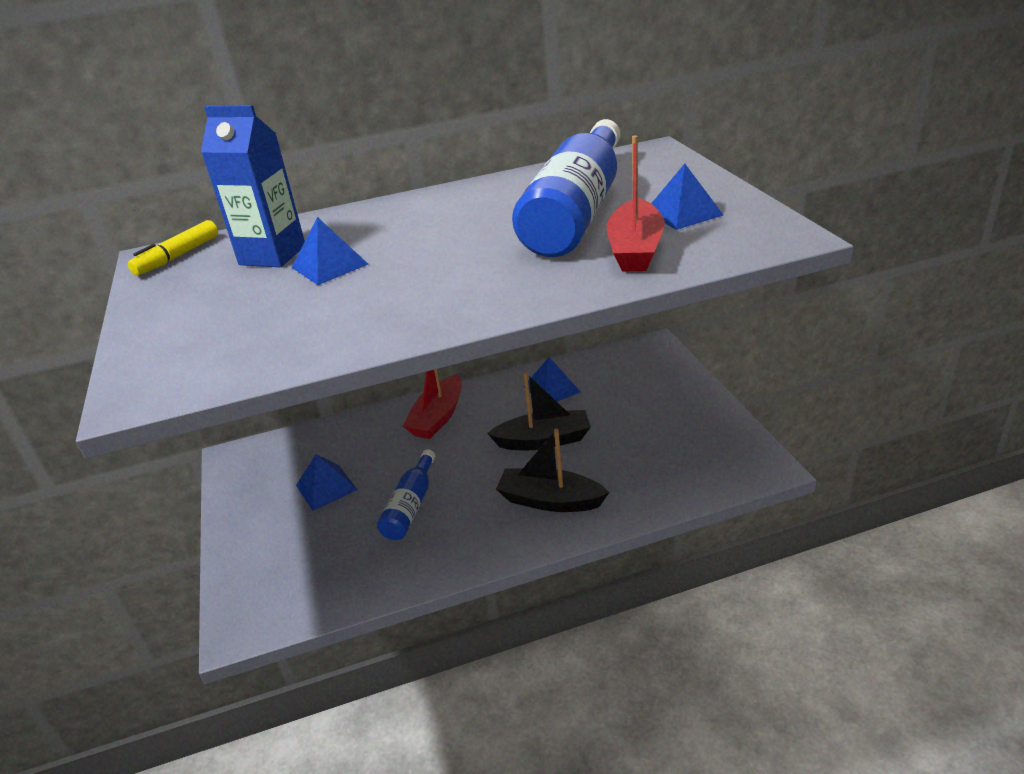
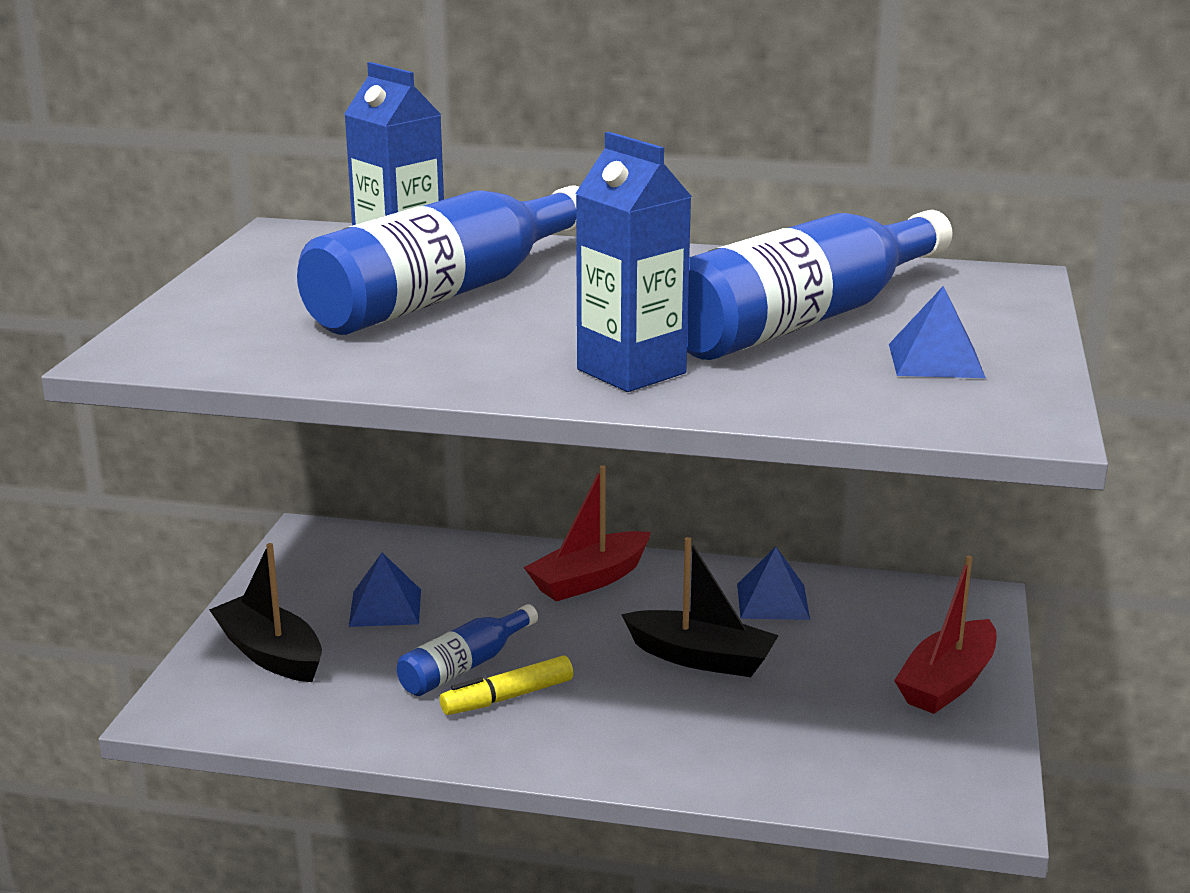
camera: 25 degrees right, 10 degrees down
yellow marker [128,220,218,276] -> yellow marker moved to [440,655,573,715]
blue pyramid [292,217,368,285] -> blue bottle [297,185,579,335]
black boat [496,429,610,512] -> black boat moved to [209,543,322,682]
red boat [607,135,665,271] -> red boat moved to [894,556,997,714]
none -> blue carton [575,132,692,392]

